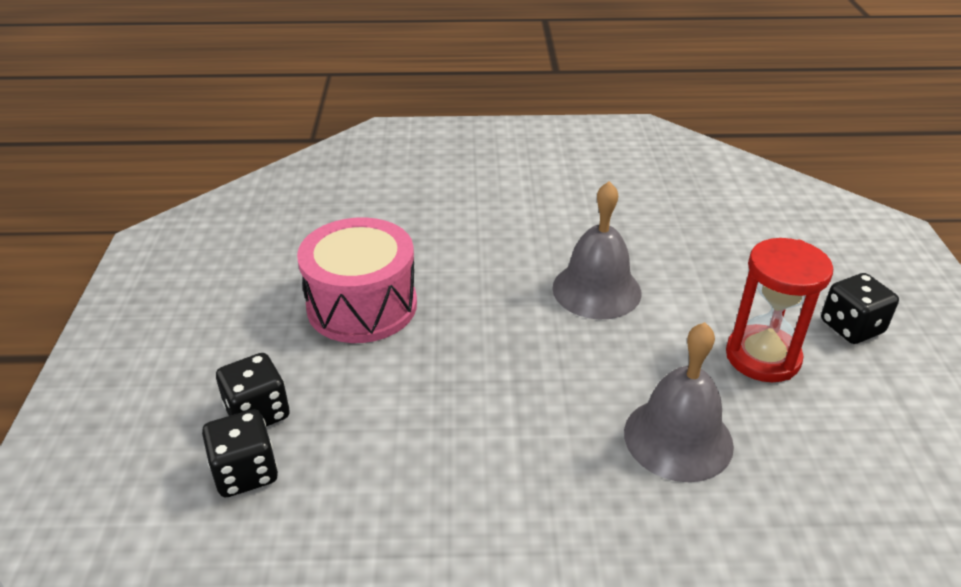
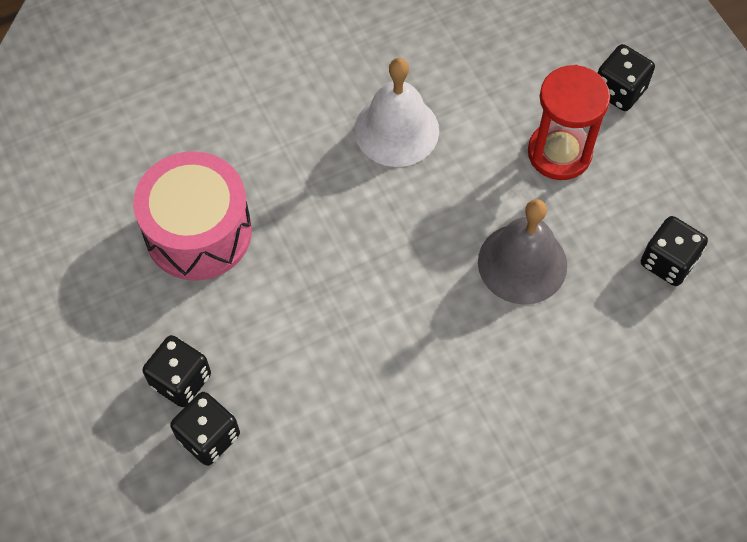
camera: 25 degrees left, 25 degrees up
grey bell [552,181,641,319] -> white bell [355,58,439,167]
none -> black dice [641,216,708,286]

